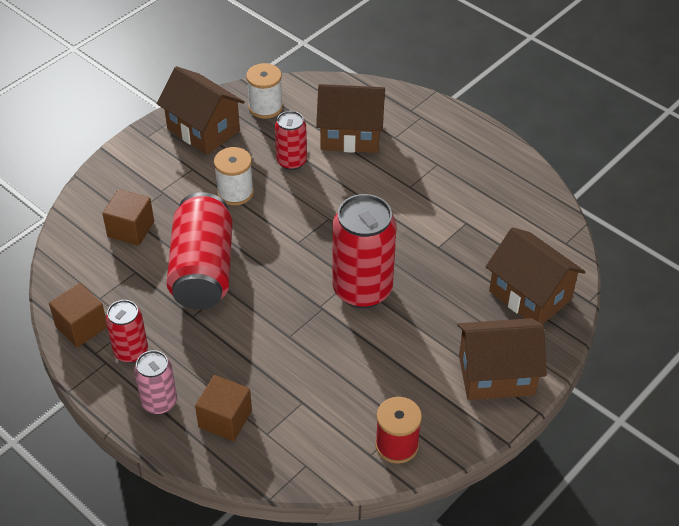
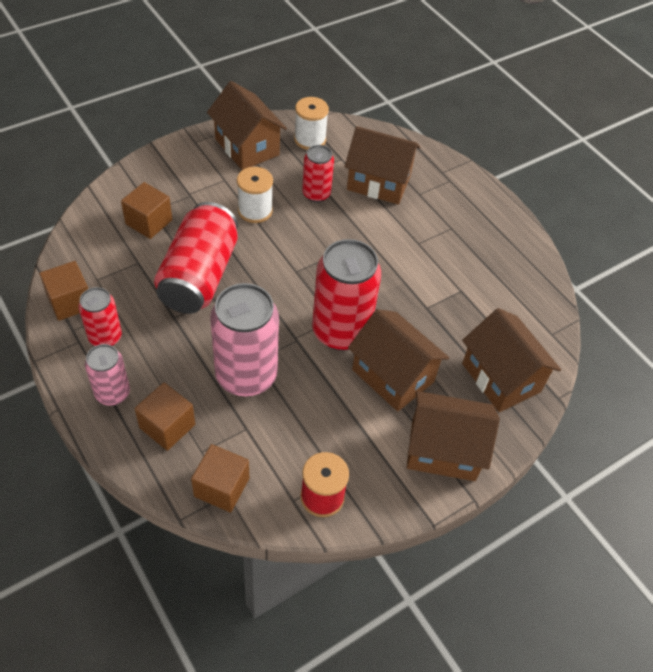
camera: 10 degrees right, 5 degrees up
none -> brown cube [191,444,249,513]
none -> pink can [210,283,279,397]
none -> brown house [348,309,449,411]

